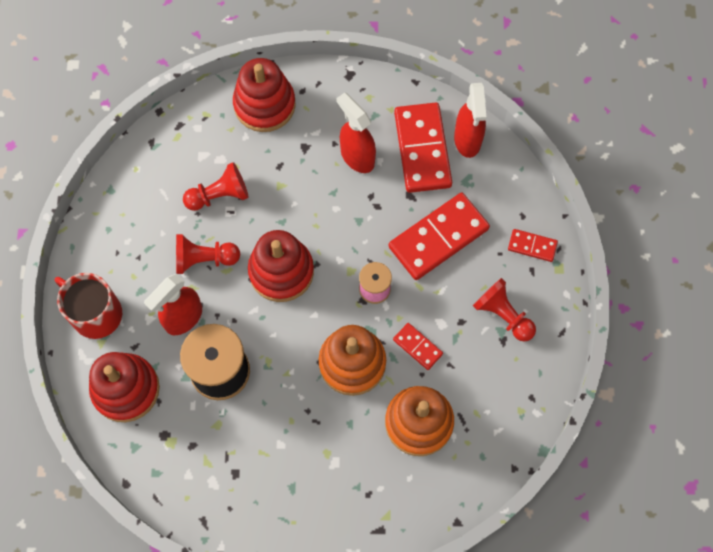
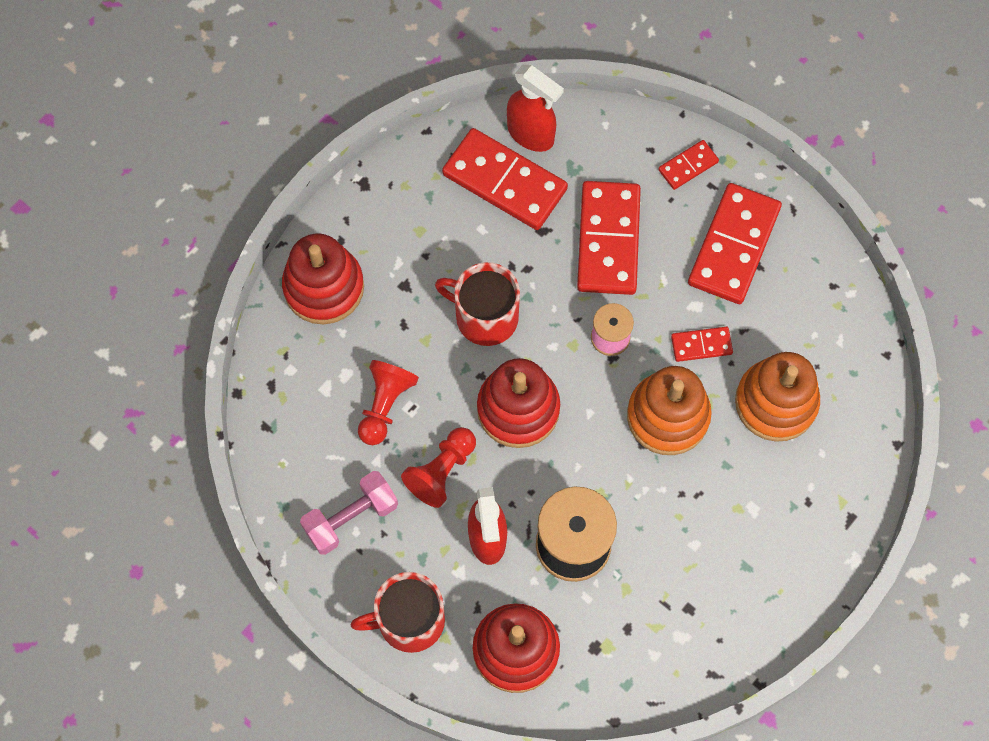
camera: 50 degrees left, 0 degrees up
red spray bottle [336,93,376,173] -> none
red pawn [473,278,536,342] -> red domino [688,183,782,304]
none -> pink dumbbell [300,471,398,555]
none -> red mug [435,262,520,346]

